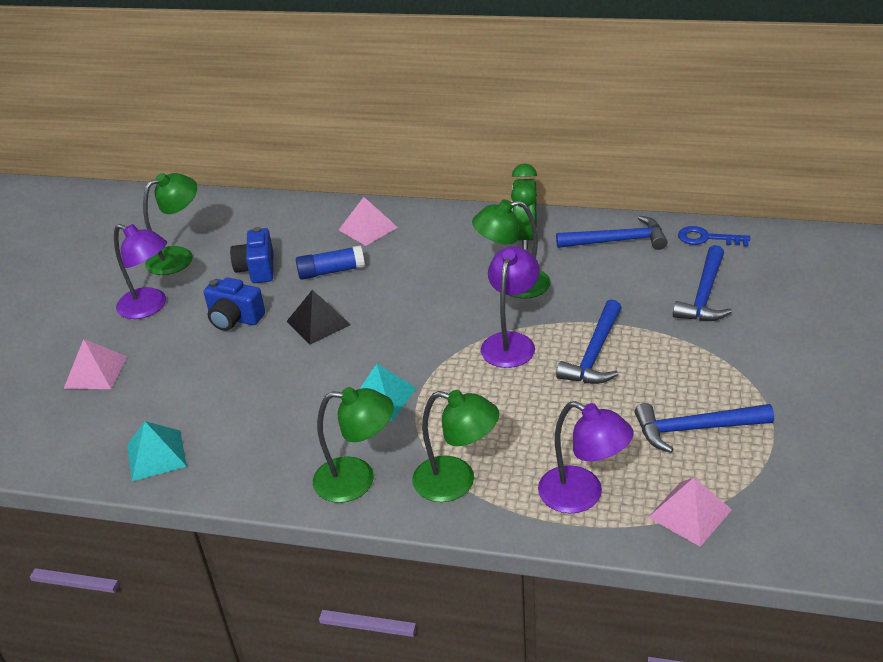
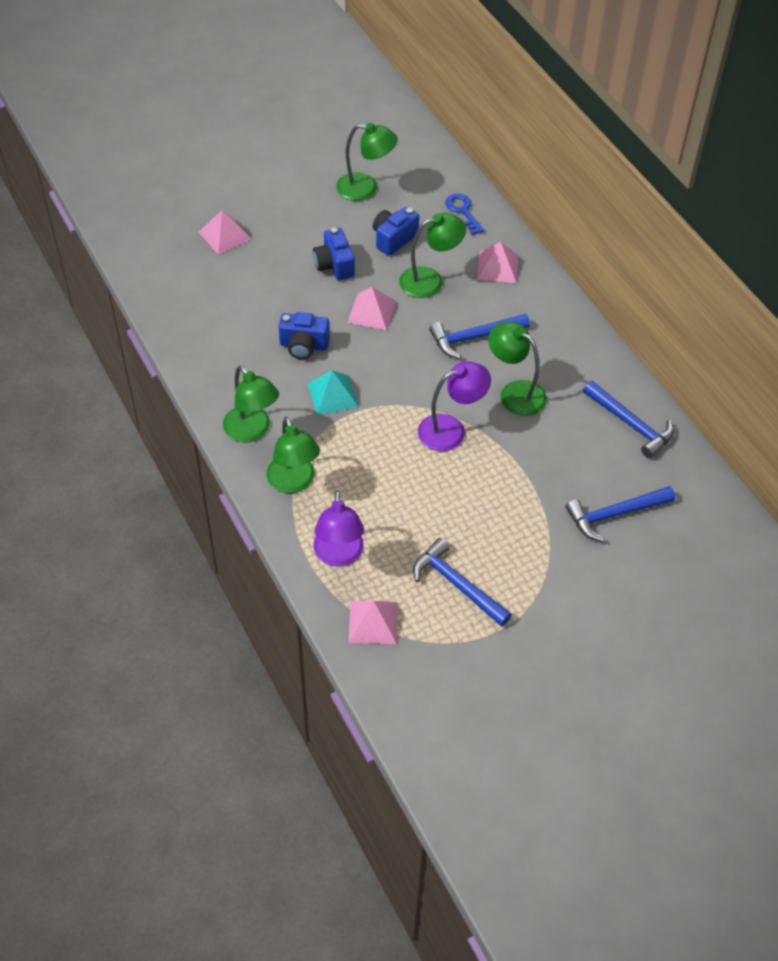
camera: 45 degrees right, 15 degrees up
purple lamp [114,224,167,319] -> none
turquoise pyramid [127,421,187,481] -> none
black pyramid [286,290,351,344] -> pink pyramid [347,287,396,330]
blue glue stick [296,245,365,280] -> green lamp [399,213,466,298]
green clock [511,163,537,250] -> none
blue hammer [556,300,622,384] -> blue hammer moved to [429,314,530,359]
blue key [678,226,750,247] -> blue key moved to [445,194,484,235]
none -> blue camera [278,312,330,359]

